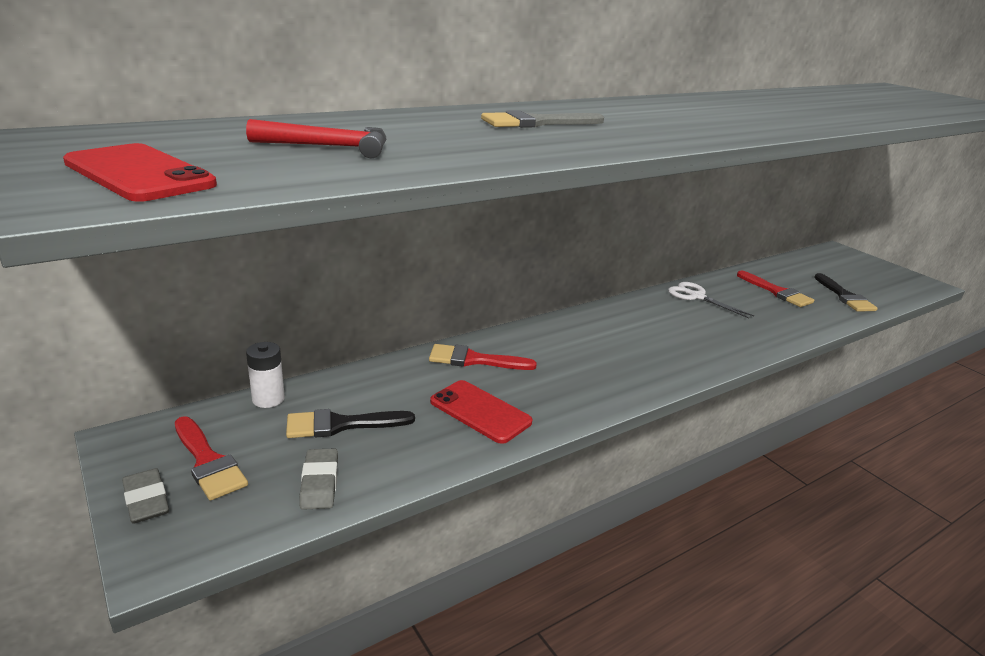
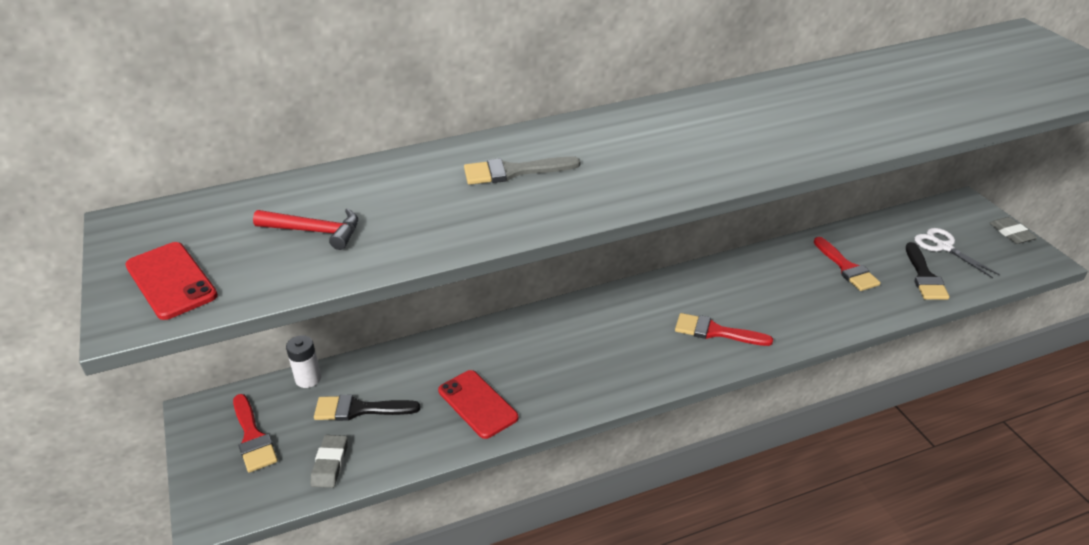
camera: 15 degrees right, 10 degrees up
grey eraser [122,468,169,524] -> grey eraser moved to [990,217,1037,244]
red brush [429,344,537,370] -> red brush moved to [675,313,773,346]
white scissors [668,282,754,318] -> white scissors moved to [914,228,1000,278]

